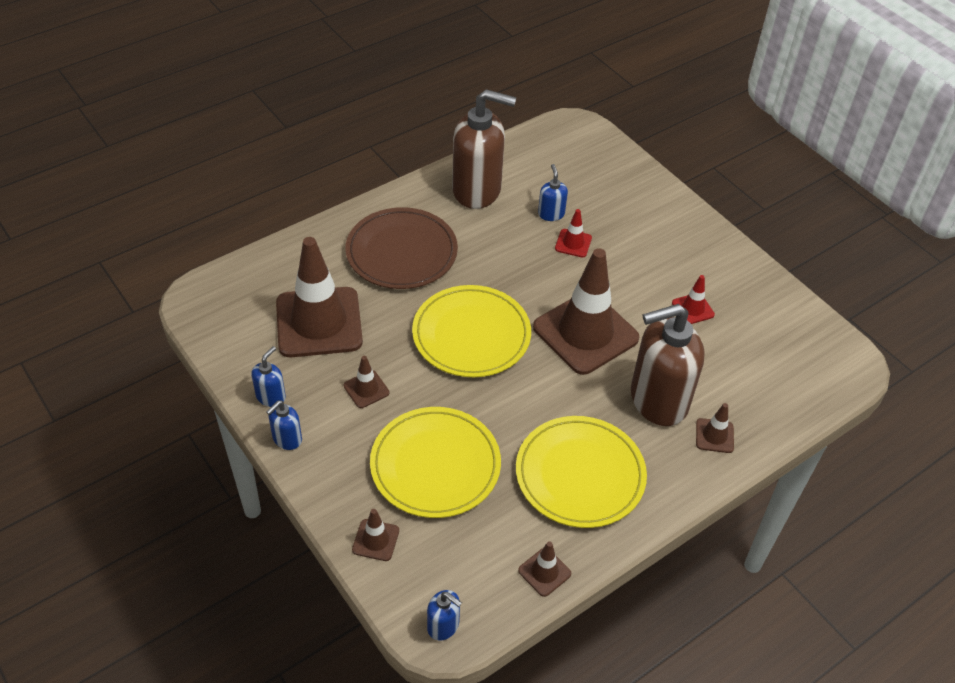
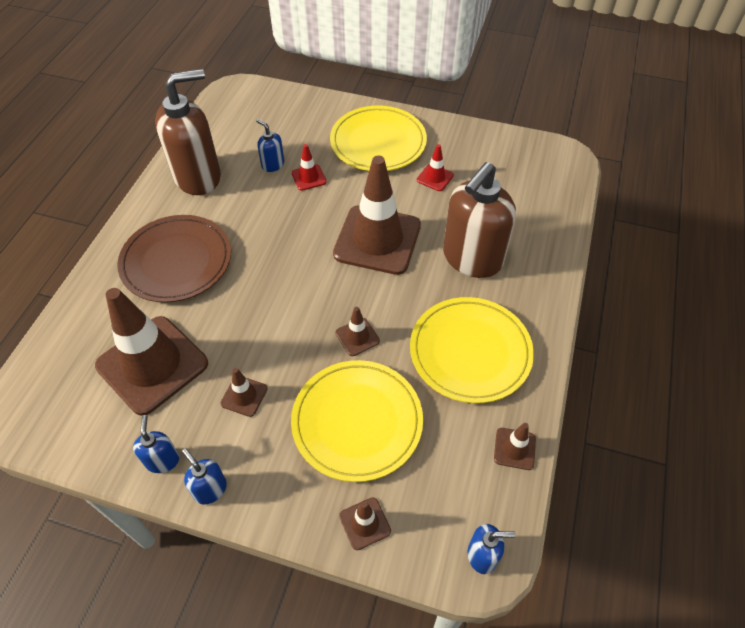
camera: 35 degrees left, 5 degrees up
blue soap dispenser [266,401,302,450] -> blue soap dispenser turned 135 degrees clockwise [182,449,227,504]
yellow plate [412,285,531,377] -> yellow plate moved to [330,106,427,171]
brown traffic cone [696,403,734,453] -> brown traffic cone moved to [335,307,380,356]

